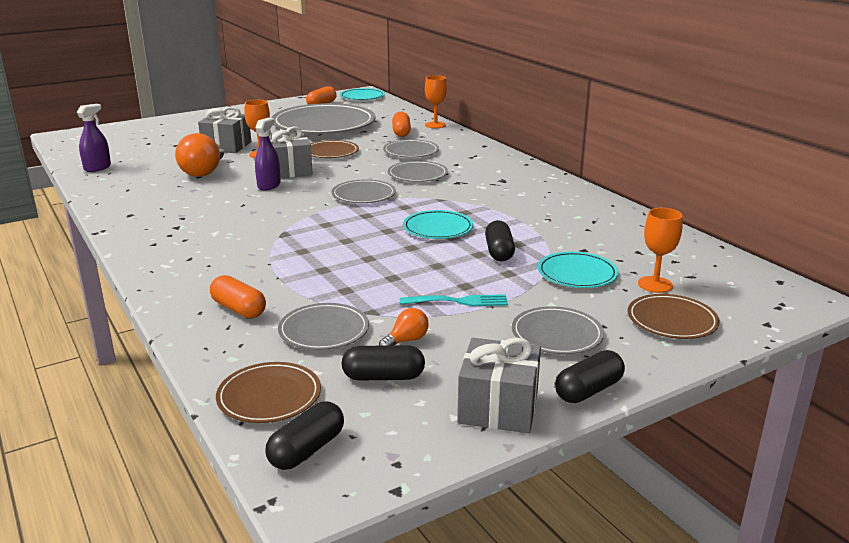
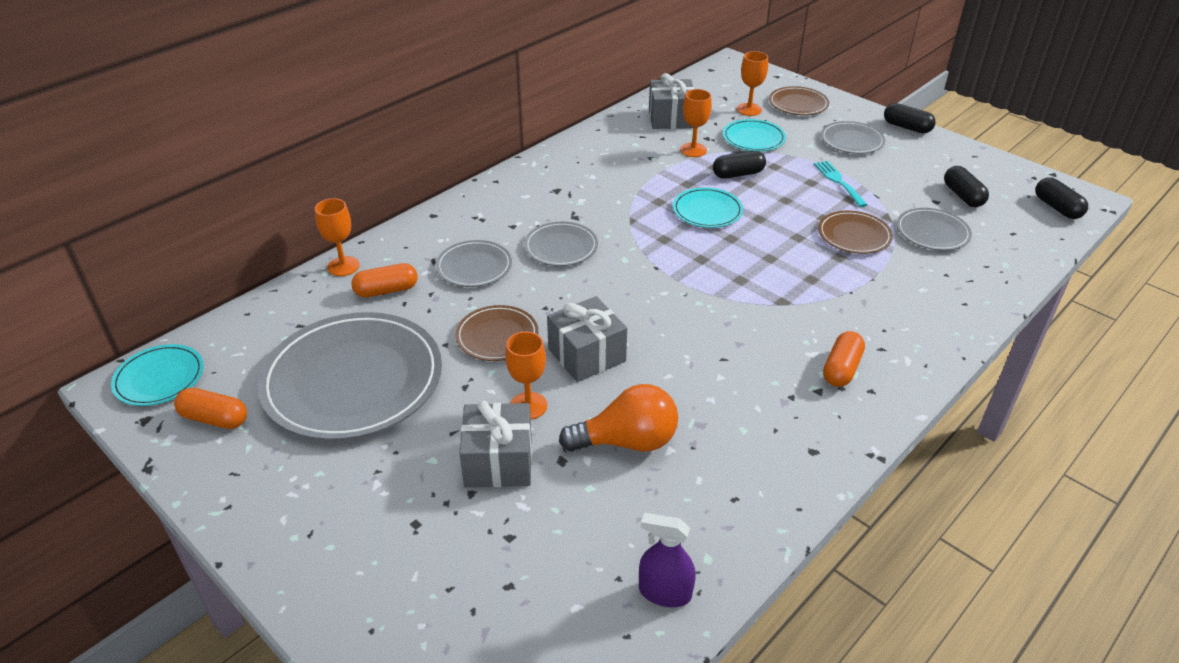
camera: 105 degrees left, 15 degrees up
orange capsule [210,275,266,318] -> orange capsule moved to [823,331,865,387]
brown plate [216,362,321,423] -> brown plate moved to [818,211,893,254]
purple spray bottle [255,118,281,190] -> none
black capsule [266,401,344,470] -> black capsule turned 45 degrees clockwise [1035,177,1088,219]
grey plate [331,179,396,203] -> none
orange light bulb [379,308,429,346] -> none
grey gift [457,338,541,433] -> grey gift moved to [649,73,694,129]
none -> orange goblet [680,89,712,157]

